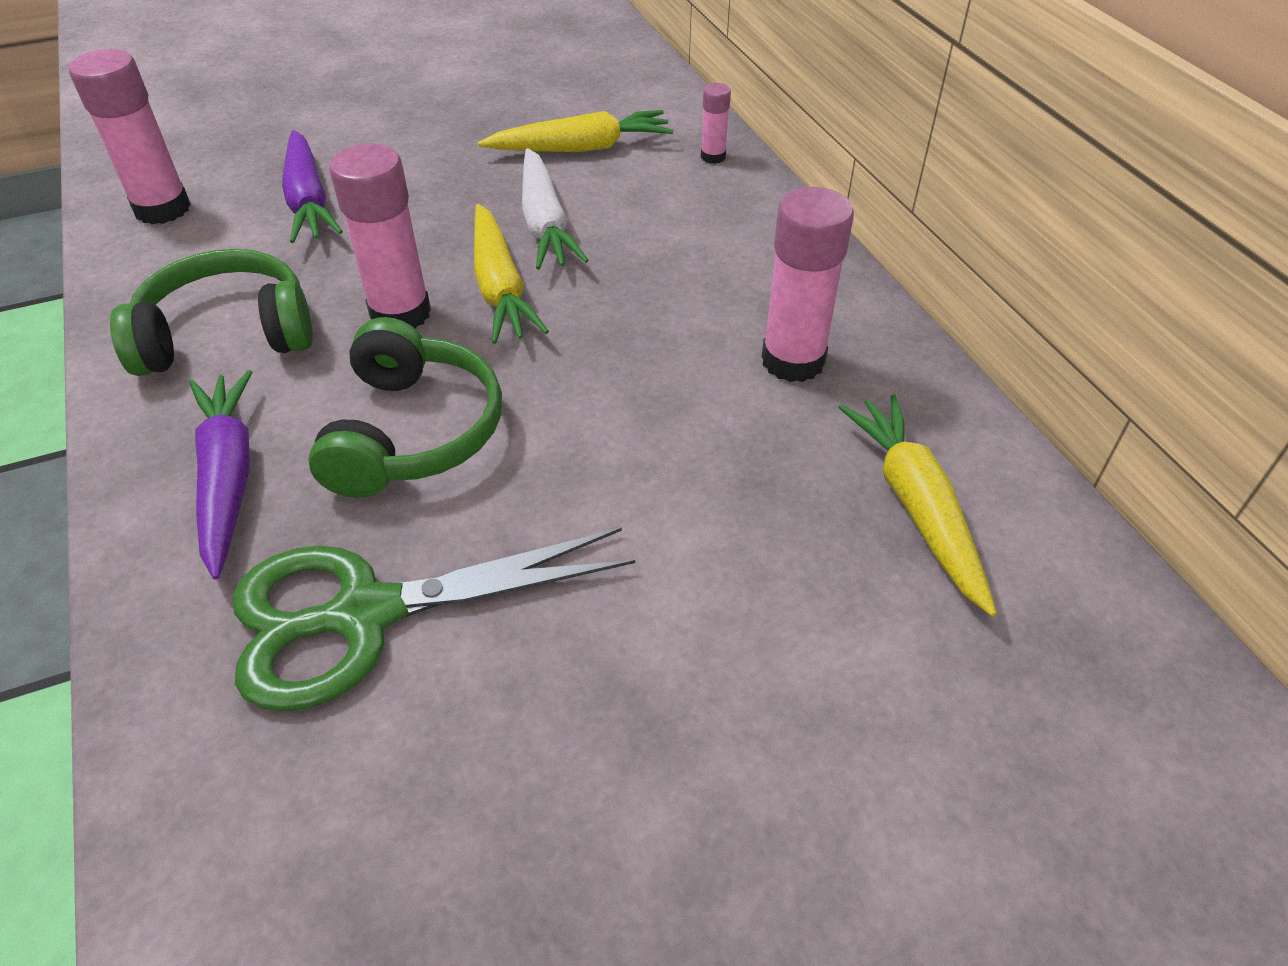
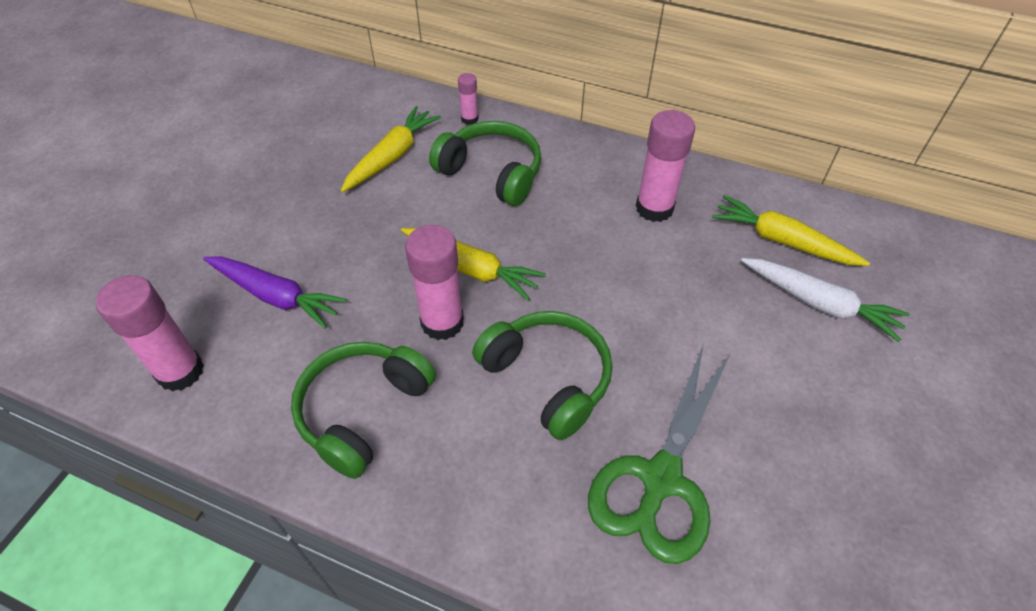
camera: 45 degrees left, 5 degrees up
purple carrot [189,370,252,580] -> none
white carrot [522,148,589,270] -> white carrot moved to [741,258,910,342]
none -> green headphones [429,121,541,206]

